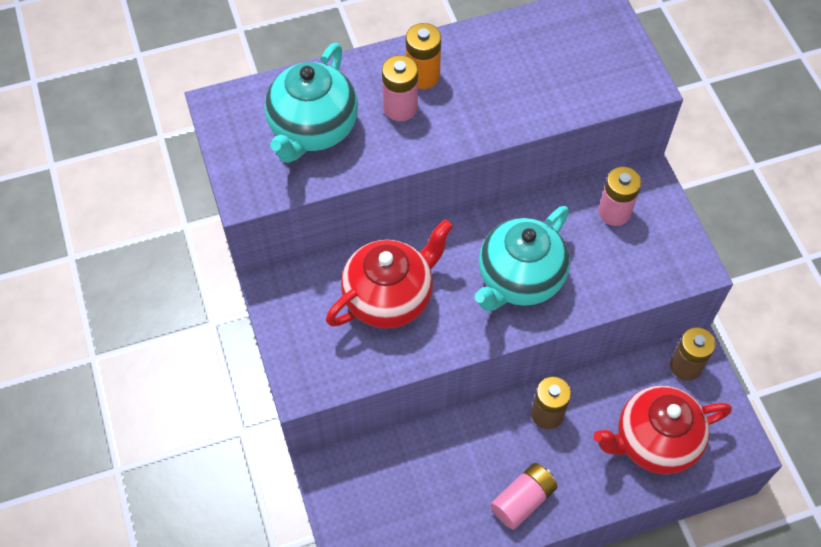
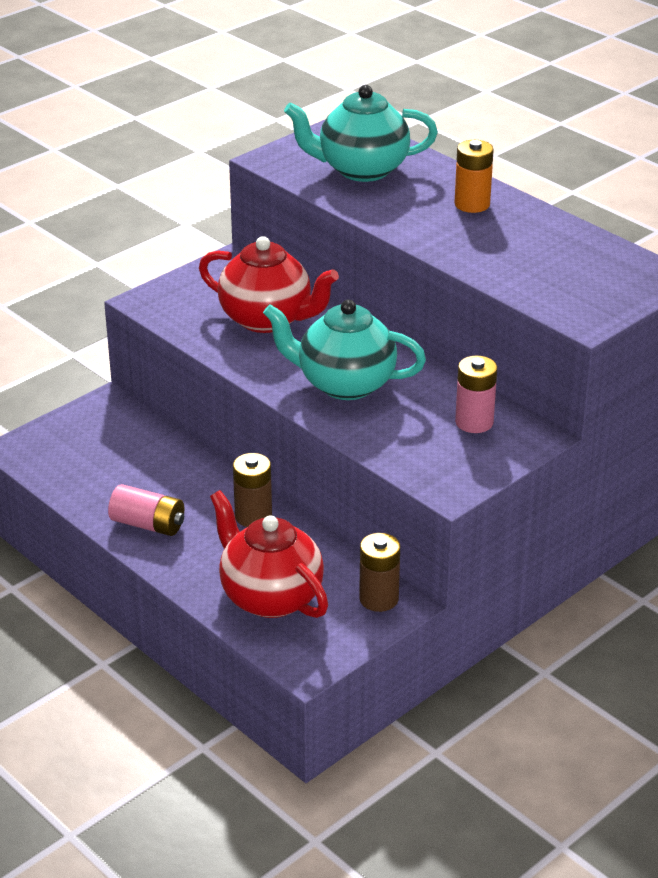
camera: 65 degrees right, 25 degrees down
pink battery [382,55,418,121] -> none

